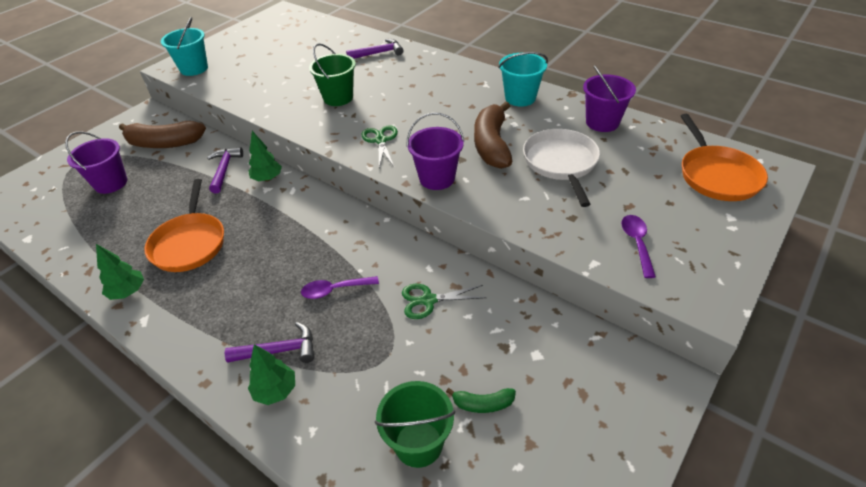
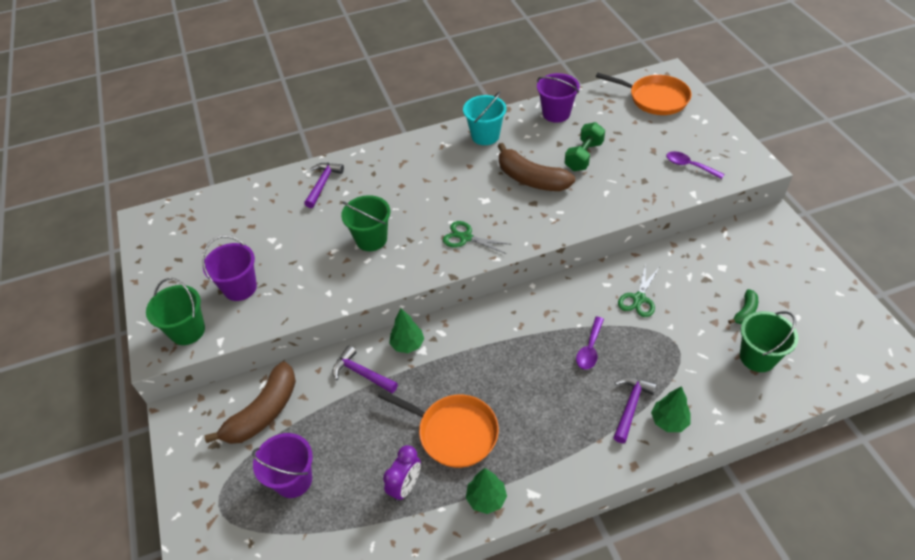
camera: 55 degrees left, 5 degrees up
turquoise bucket [161,17,208,76] -> green bucket [146,278,205,345]
purple bucket [407,112,464,190] -> purple bucket moved to [202,236,257,301]
white pan [523,129,600,207] -> green dumbbell [565,122,605,171]
none -> purple clock [383,445,421,502]

